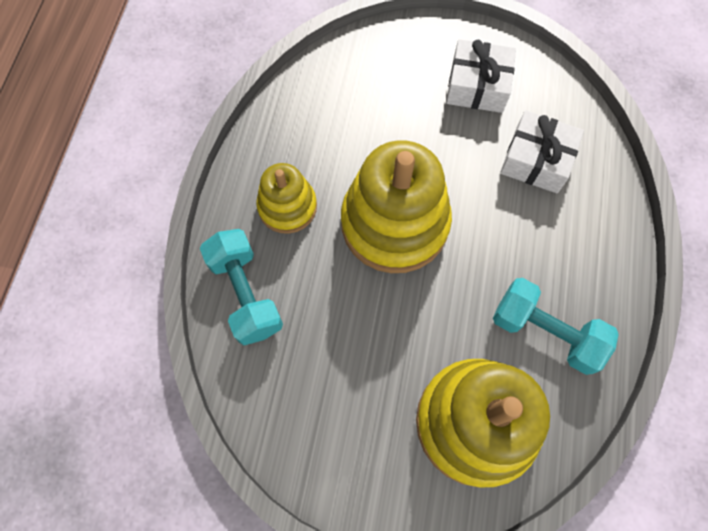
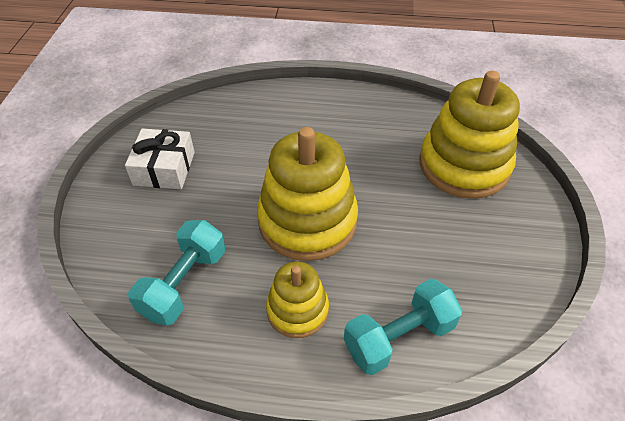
camera: 95 degrees left, 20 degrees down
turquoise dumbbell [493,278,619,375] -> turquoise dumbbell moved to [128,220,225,325]
white gift [500,110,584,193] -> none

